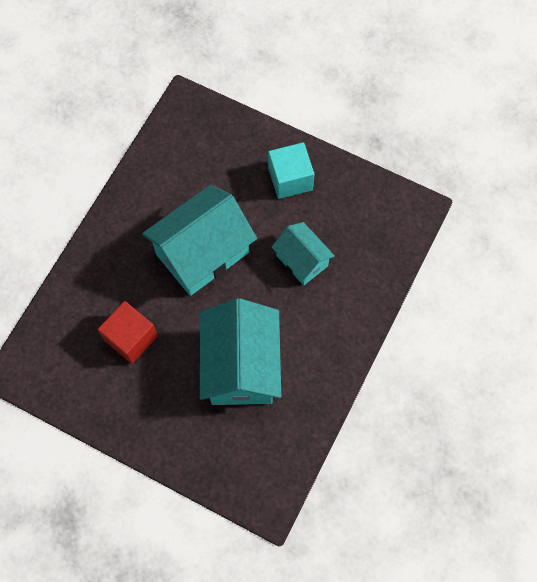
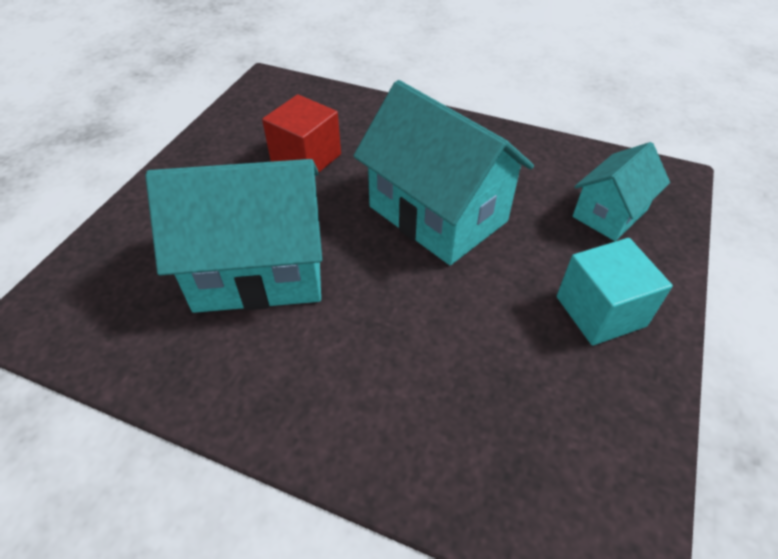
camera: 85 degrees right, 20 degrees down
turquoise house [272,222,335,286] -> turquoise house moved to [573,142,670,241]

